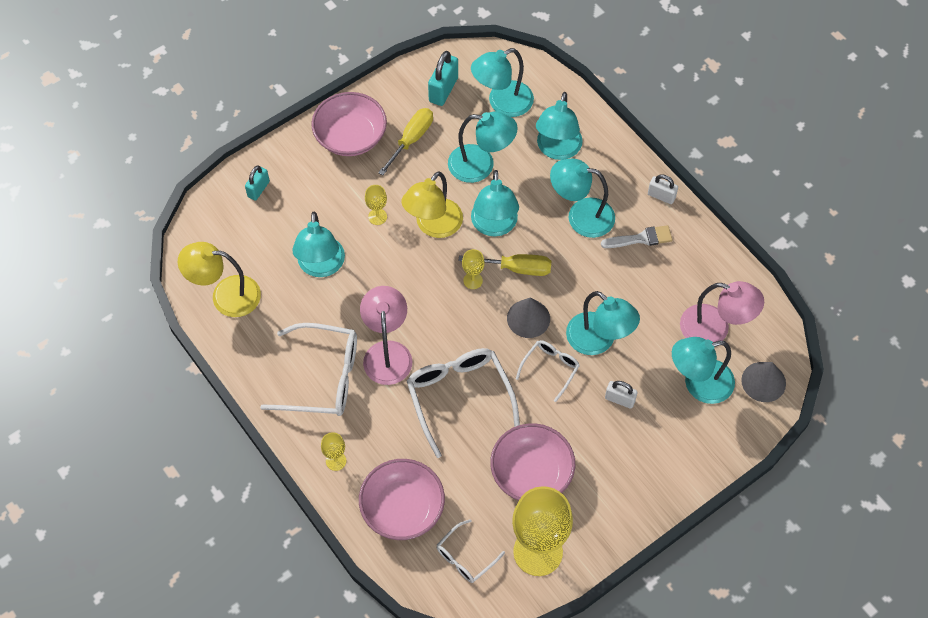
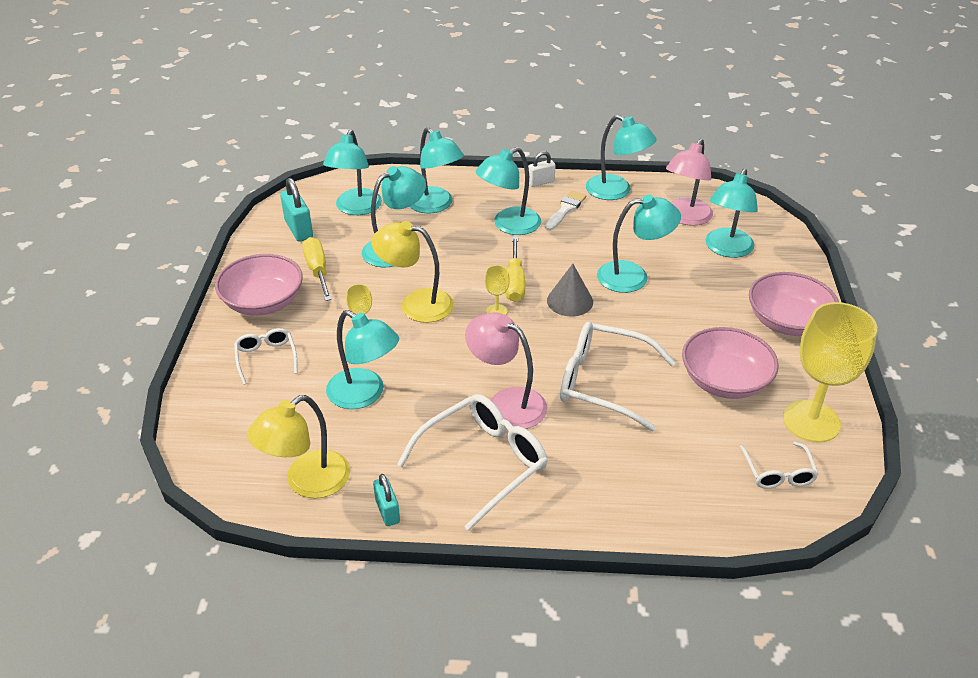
camera: 50 degrees left, 20 degrees down
turquoise padlock [245,165,270,200] -> turquoise padlock moved to [373,474,400,526]
yellow goblet [321,432,346,471] -> none
pink bowl [359,459,445,540] -> pink bowl moved to [749,272,839,336]
yellow lamp [402,171,463,238] -> yellow lamp turned 120 degrees clockwise [371,221,454,323]
yellow screwdriver [458,254,551,276] -> yellow screwdriver turned 135 degrees clockwise [505,237,525,302]
turquoise lamp [471,170,519,237] -> turquoise lamp moved to [586,115,657,200]
white glasses [516,340,580,402] -> white glasses moved to [234,328,298,385]
white padlock [605,381,637,409] -> none
pink lamp [680,281,764,342] -> pink lamp turned 150 degrees clockwise [666,139,713,226]
grey cone [741,362,786,402] -> none

